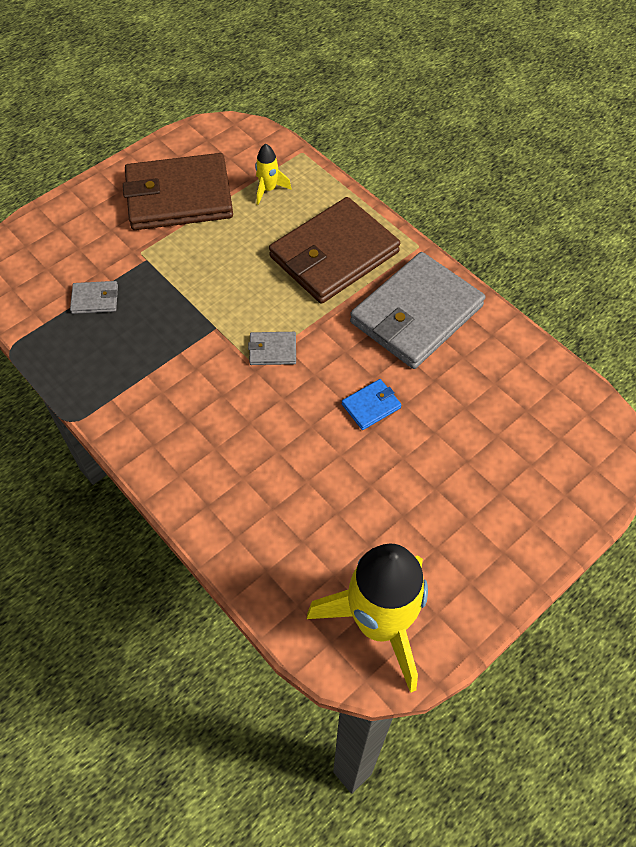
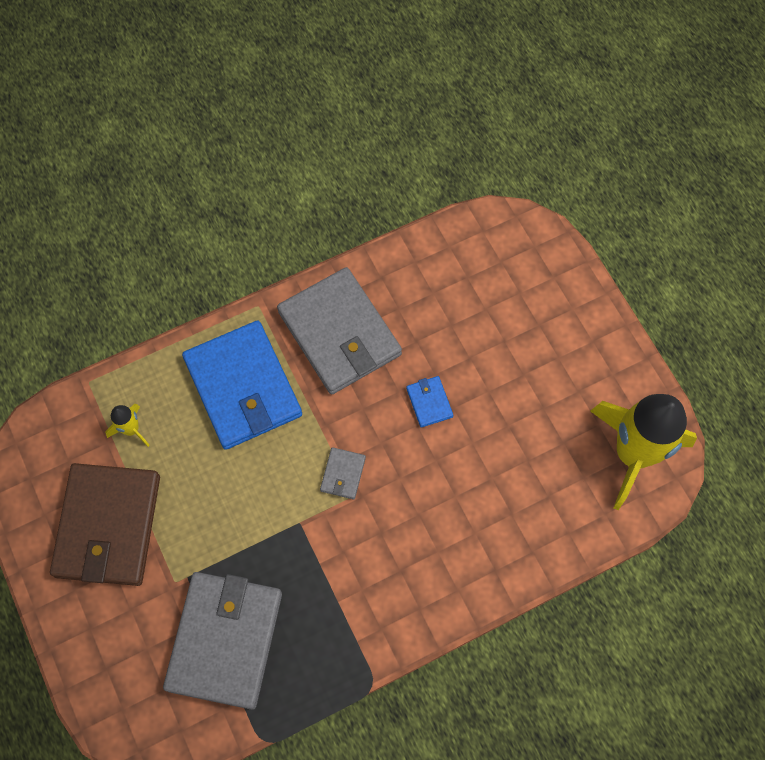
camera: 75 degrees left, 10 degrees up
grey wallet [70,281,118,314] -> grey wallet [163,572,282,710], size x2.44
brown wallet [269,197,400,304] -> blue wallet [182,321,302,450]

